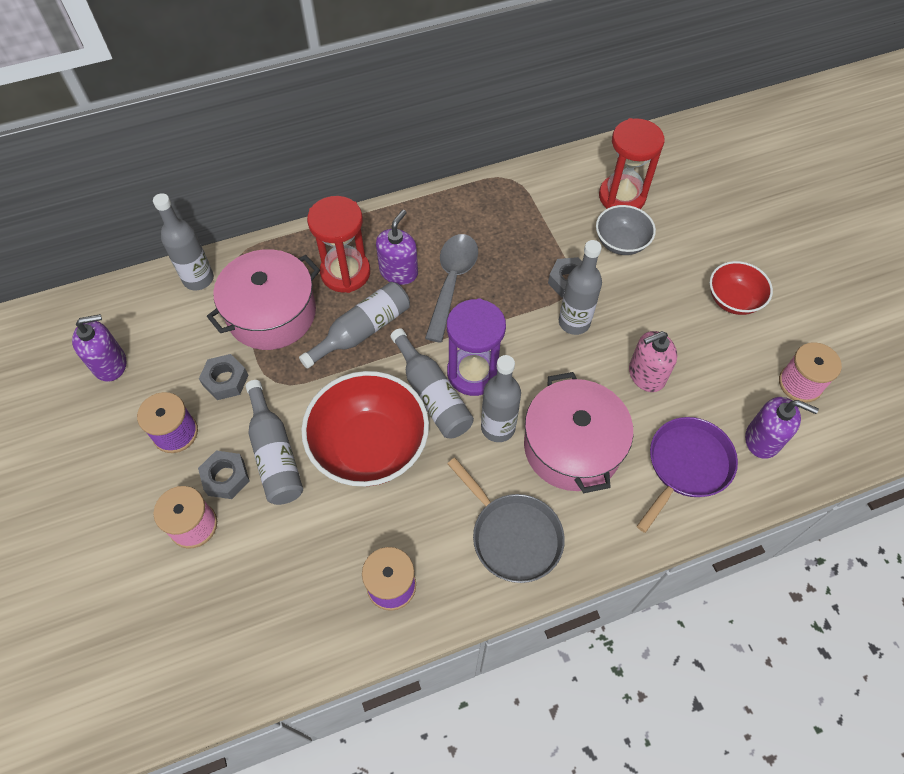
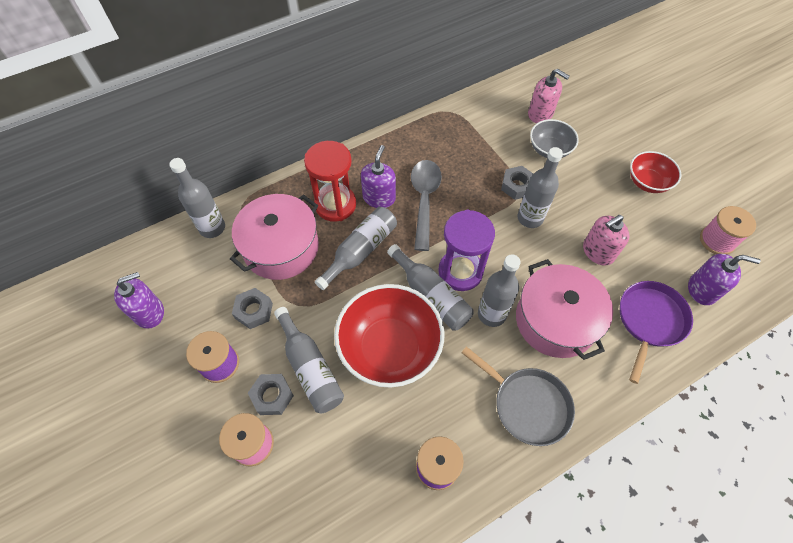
camera: 10 degrees left, 0 degrees up
red hourglass [599,118,665,209] -> pink soap dispenser [528,69,570,123]

